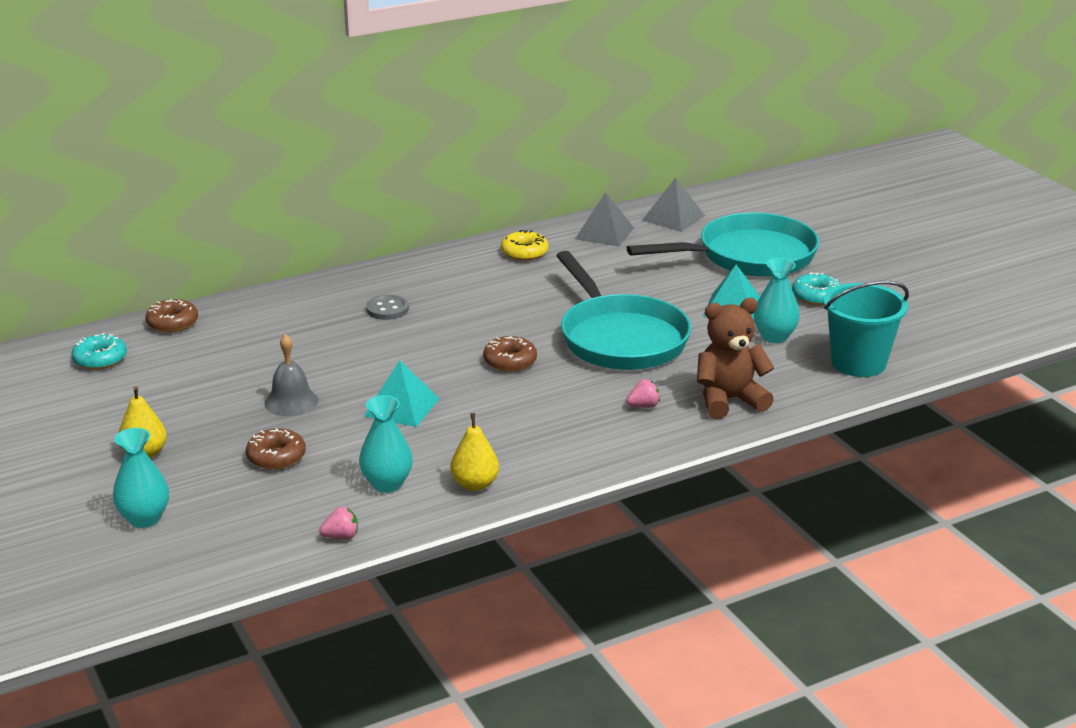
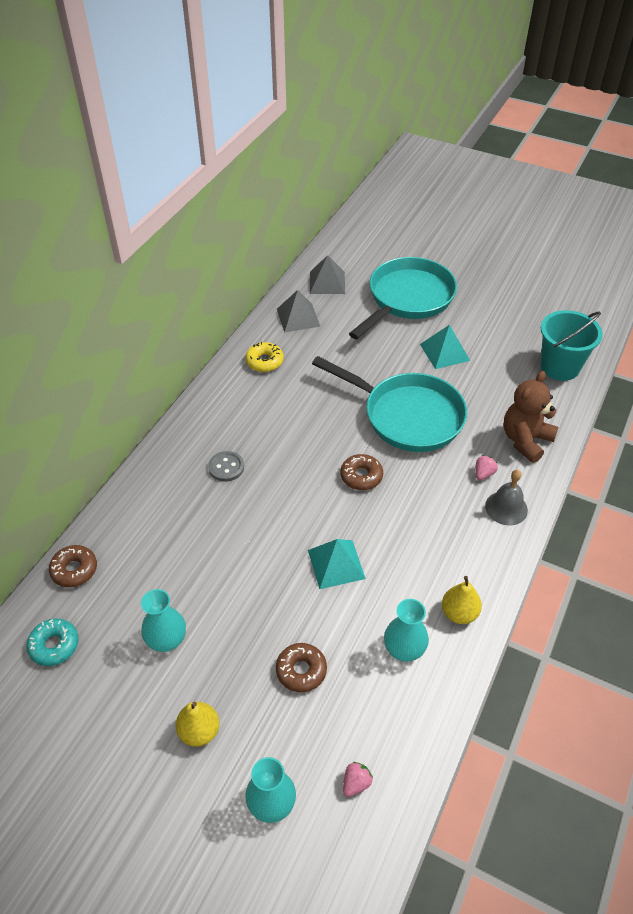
camera: 35 degrees left, 20 degrees up
grey bell [264,334,318,416] -> grey bell moved to [485,470,528,525]
pink strawberry [319,507,358,539] -> pink strawberry moved to [343,762,373,797]
turquoise vase [754,258,800,343] -> turquoise vase moved to [141,589,186,652]
turquoise donut [792,272,841,305] -> none

